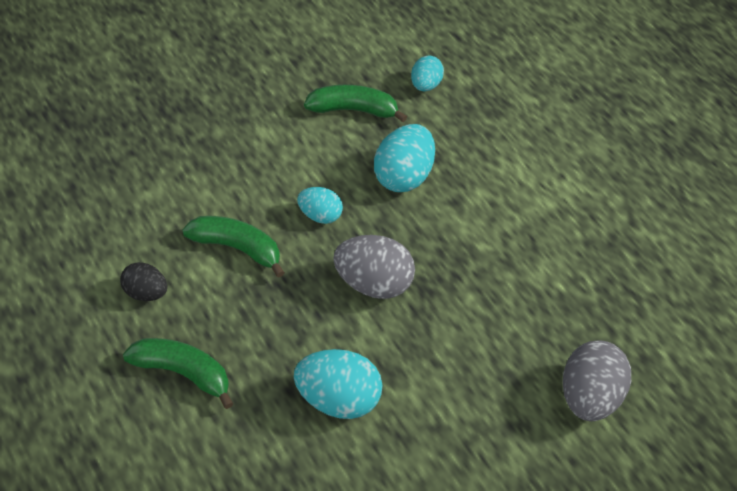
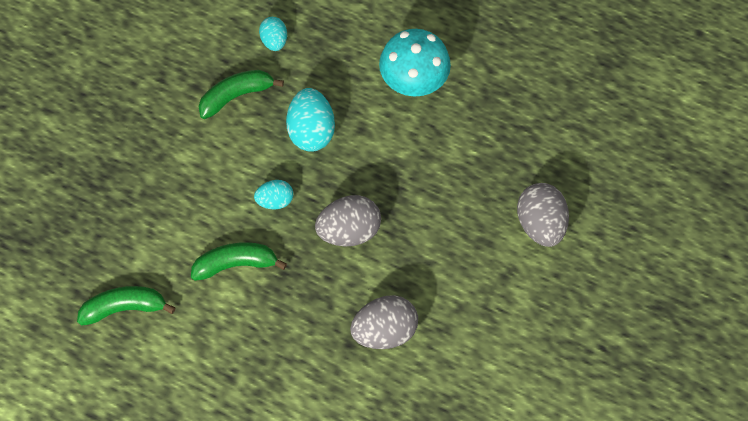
camera: 30 degrees left, 15 degrees up
black egg [120,262,167,301] -> none
green banana [123,338,233,409] -> green banana moved to [77,286,176,326]
turquoise egg [294,349,383,419] -> grey egg [350,295,418,349]
none -> turquoise mushroom [379,29,451,96]

